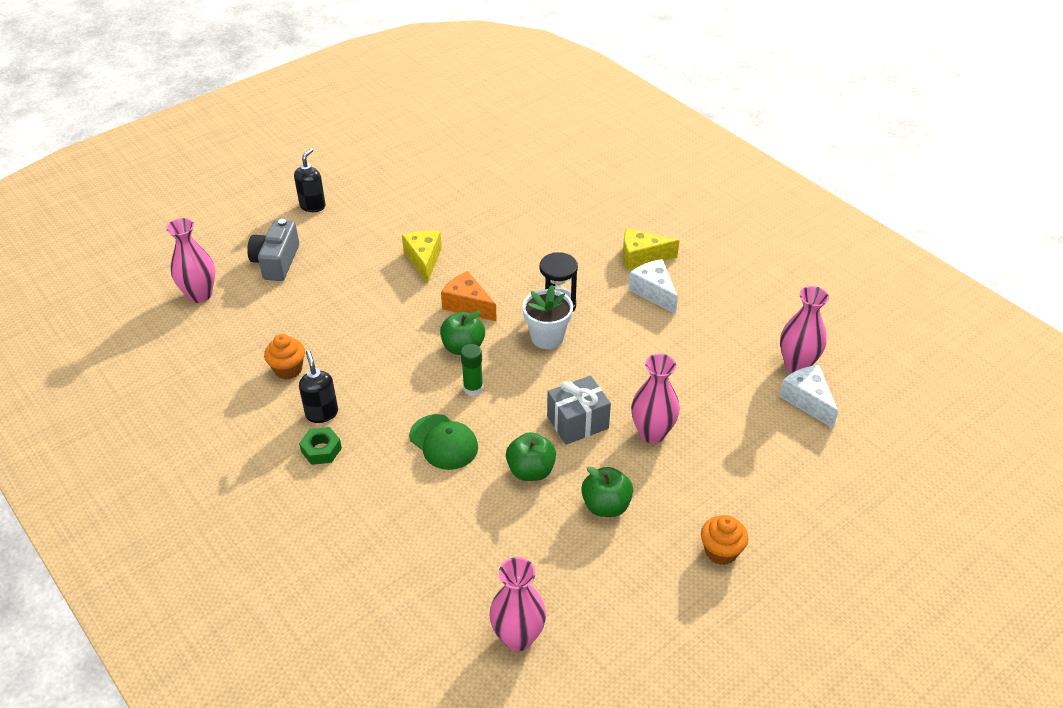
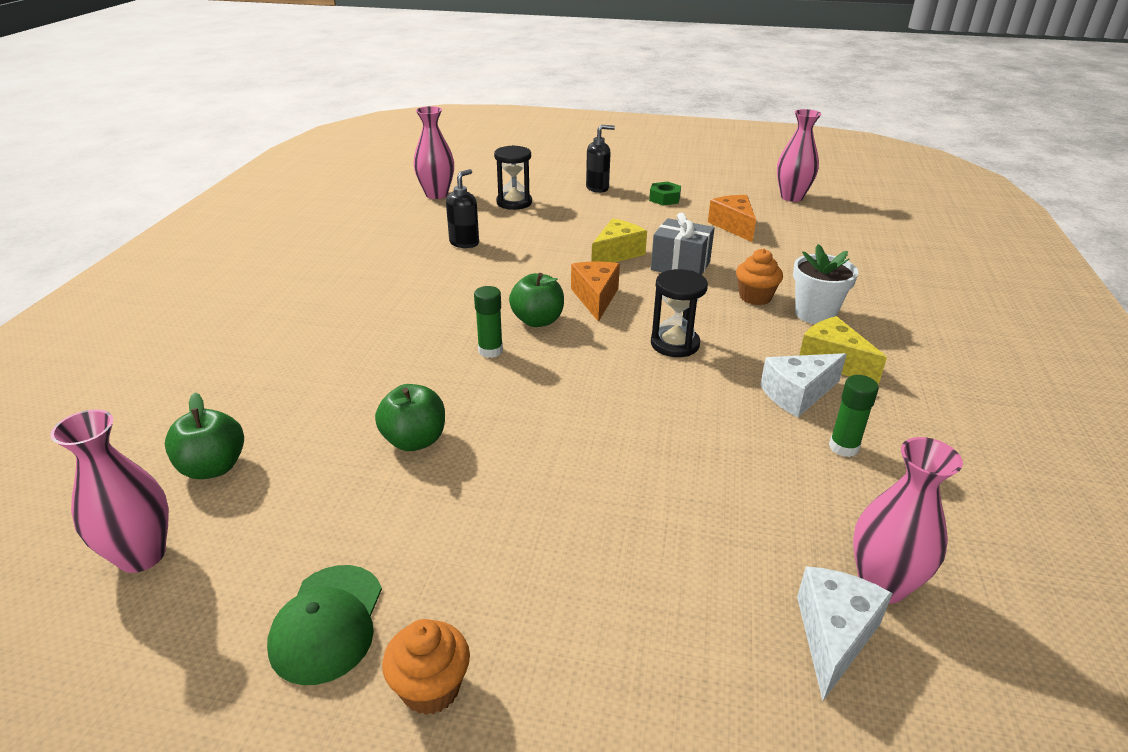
camera: 50 degrees right, 10 degrees down
grey camera [247,219,299,281] -> black hourglass [494,145,532,210]
orange cupcake [264,334,305,380] -> orange cupcake moved to [736,249,783,305]
black soap dispenser [299,350,338,423] -> black soap dispenser moved to [446,169,479,248]
green nut [299,427,342,465] -> green nut moved to [649,182,681,205]
green cap [409,414,478,470] -> green cap moved to [267,565,382,685]
white flower pot [522,285,573,349] -> white flower pot moved to [793,244,858,324]
grey gift [547,375,611,445] -> grey gift moved to [651,212,715,275]
green apple [581,466,633,517] -> green apple moved to [165,393,244,479]
white cheese [628,259,678,314] -> white cheese turned 135 degrees counterclockwise [760,353,847,417]
pink vase [631,354,680,443] -> pink vase moved to [777,109,821,202]
none -> orange cheese [708,195,756,242]
none -> green glue stick [829,375,879,457]

